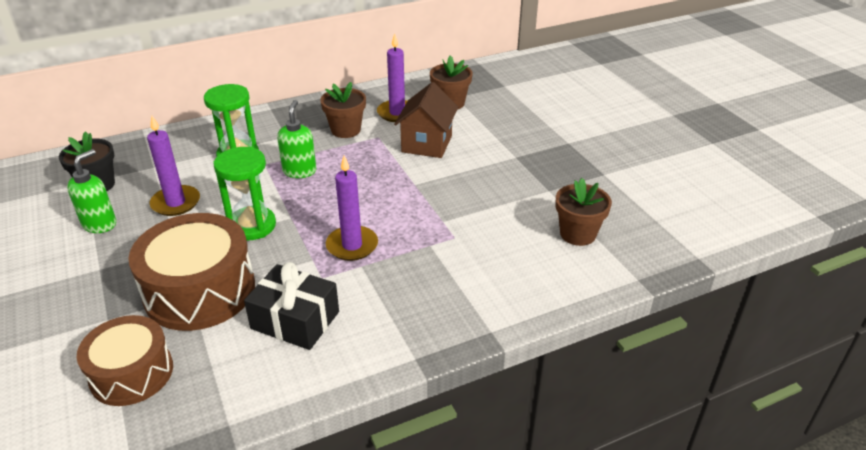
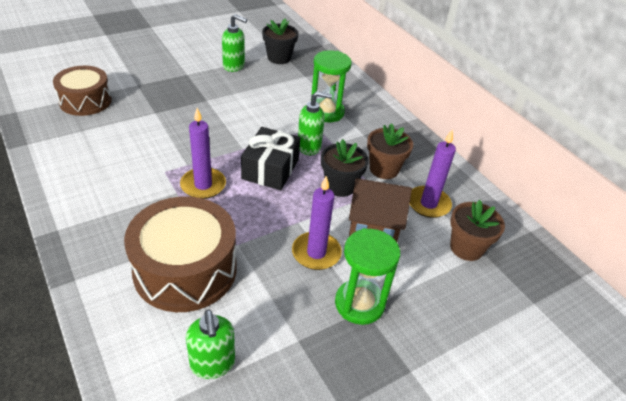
camera: 80 degrees right, 5 degrees up
brown drum [128,213,255,331] -> brown drum moved to [124,197,237,312]
purple candle [147,115,200,216] -> purple candle moved to [292,176,342,270]
green hourglass [214,147,276,240] -> green hourglass moved to [335,228,400,325]
black gift [244,262,339,350] -> black gift moved to [241,127,300,190]
brown flower pot [555,178,612,246] -> green soap dispenser [186,309,235,379]
none -> black flower pot [321,139,369,197]

